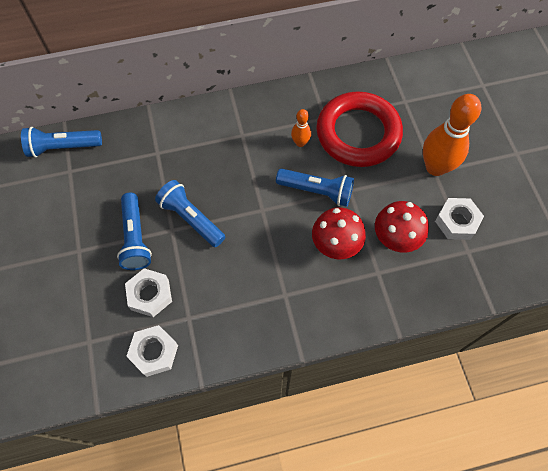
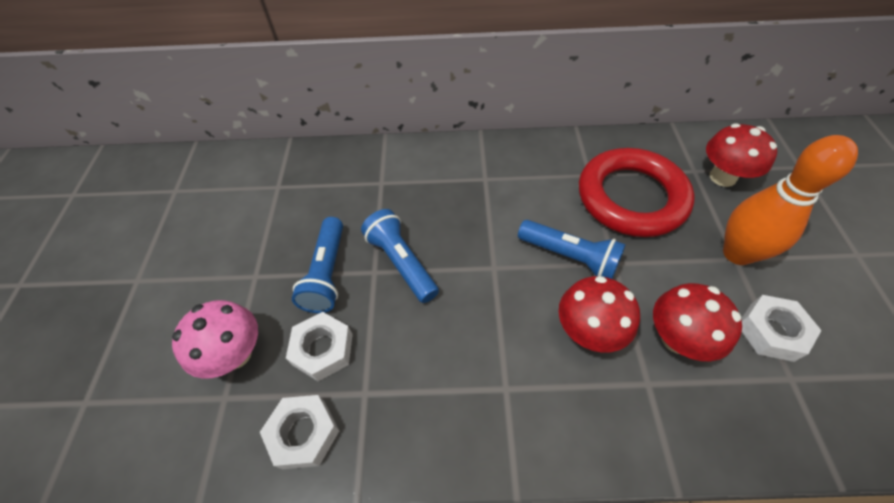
camera: 15 degrees right, 10 degrees down
blue flashlight [21,127,102,157] -> none
orange bowling pin [291,109,311,147] -> none
none -> pink mushroom [172,300,258,379]
none -> red mushroom [706,123,777,187]

